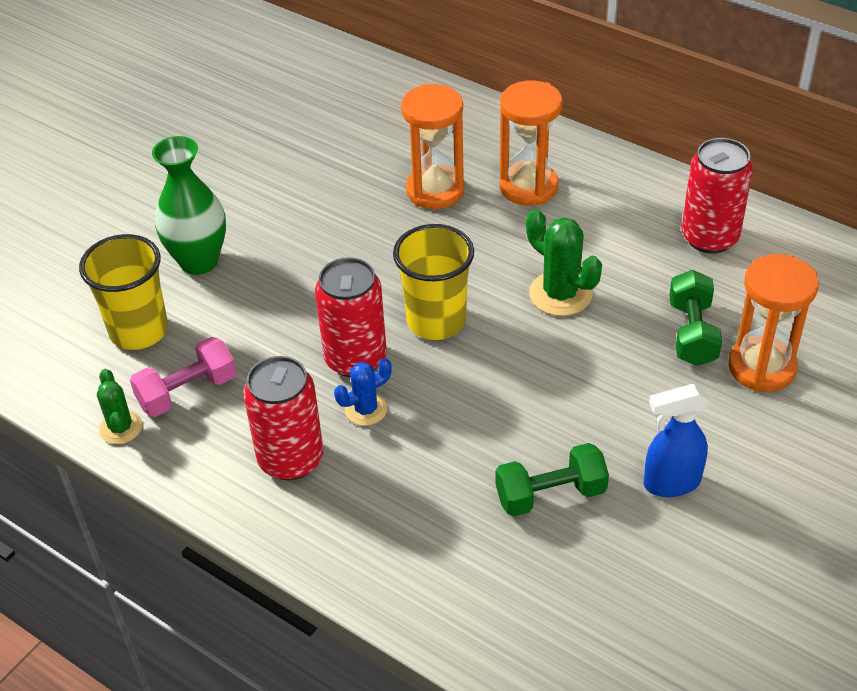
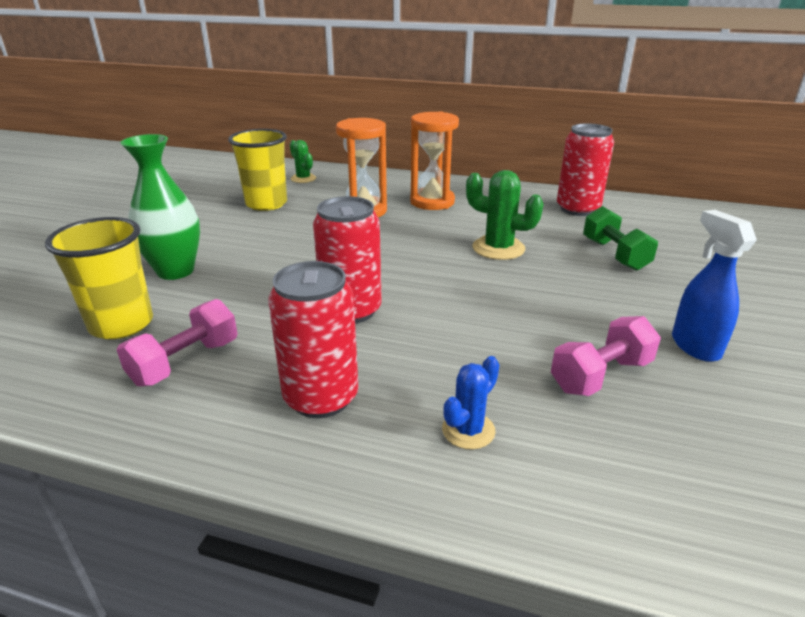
camera: 20 degrees left, 15 degrees down
green cactus [97,369,142,444] -> green cactus moved to [290,140,316,183]
blue cactus [334,358,392,426] -> blue cactus moved to [442,356,500,449]
yellow cup [393,224,474,340] -> yellow cup moved to [228,129,287,211]
green dumbbell [495,443,609,517] -> pink dumbbell [551,316,661,396]
blue spray bottle [644,384,710,497] -> blue spray bottle turned 105 degrees clockwise [672,210,757,362]
orange hourglass [728,254,819,392] -> none

